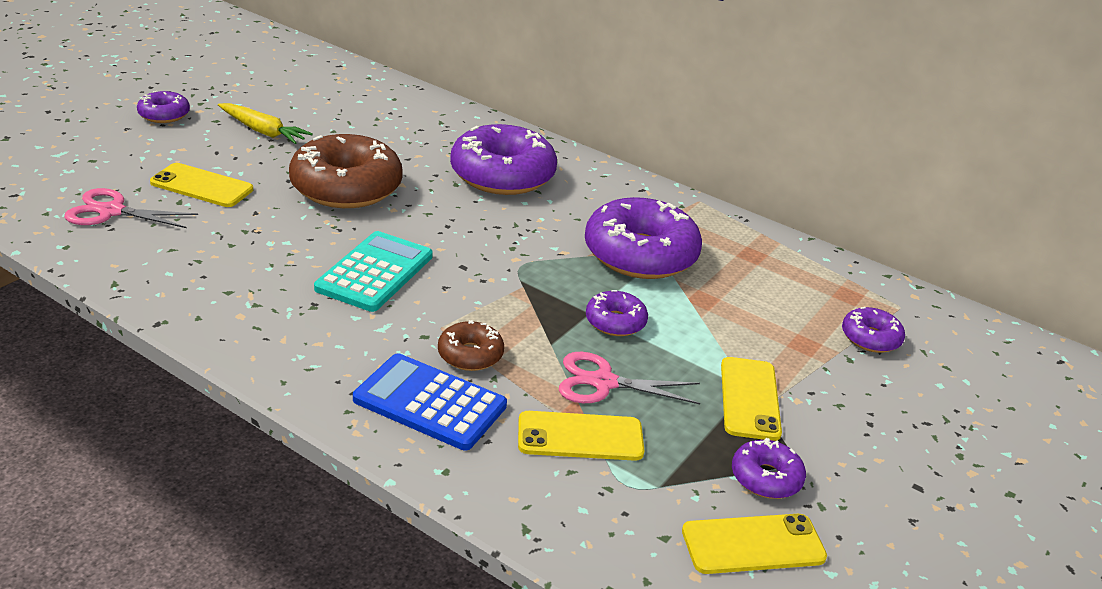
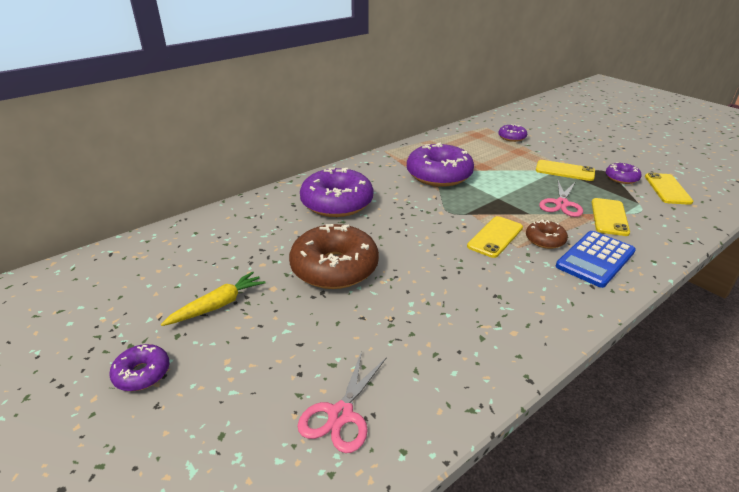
camera: 70 degrees left, 0 degrees up
yellow phone [150,163,253,207] -> yellow phone moved to [467,216,523,258]
turquoise calculator [314,231,433,312] -> none
purple donut [586,290,648,336] -> none

